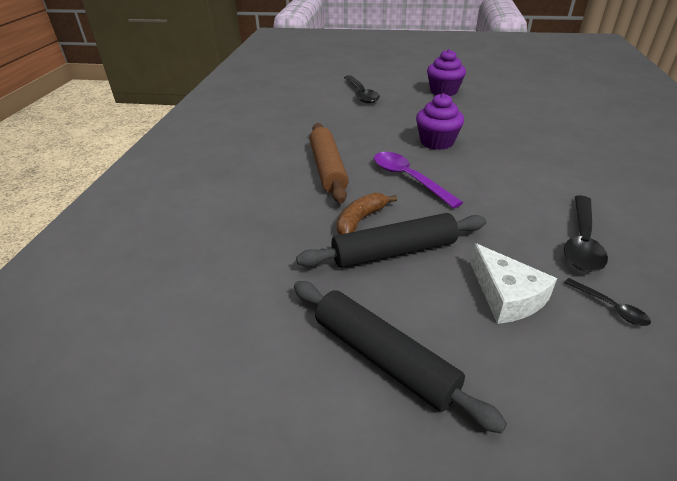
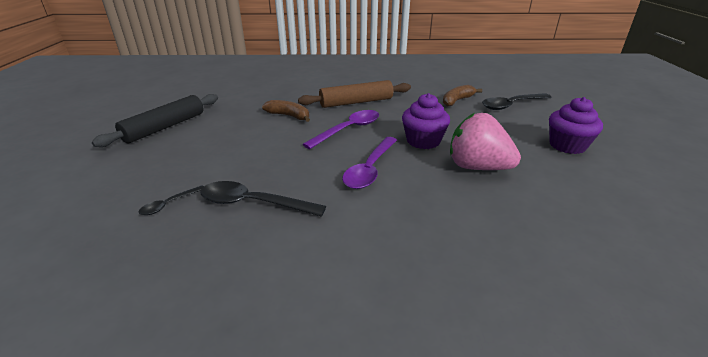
camera: 80 degrees right, 5 degrees down
black rolling pin [296,213,486,268] -> none
white cheese [471,243,557,324] -> none
none -> purple spoon [342,137,397,189]
none -> brown banana [443,85,482,107]
none -> pink strawberry [450,113,521,170]

